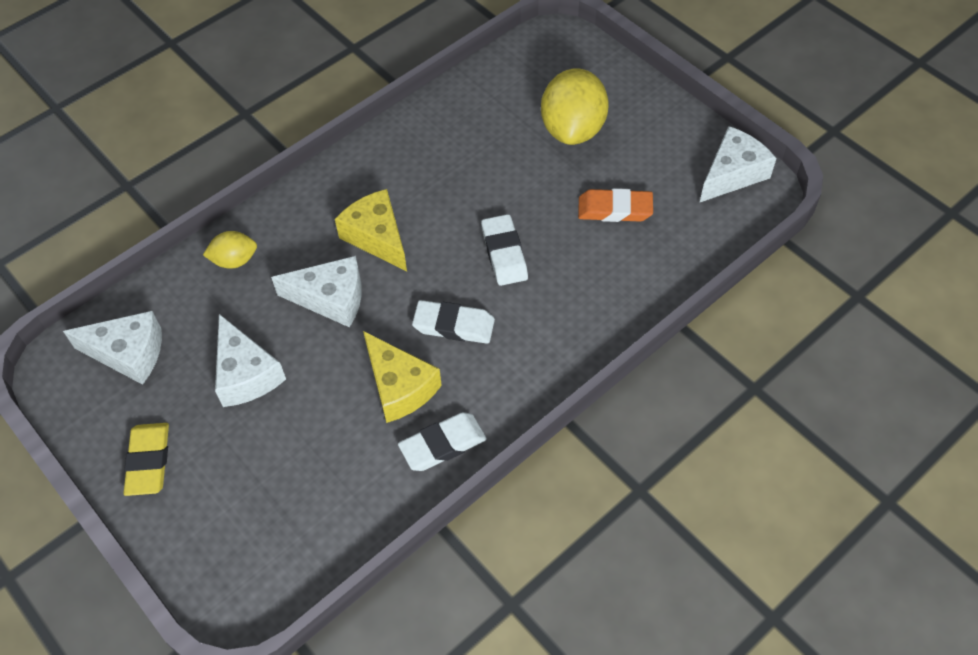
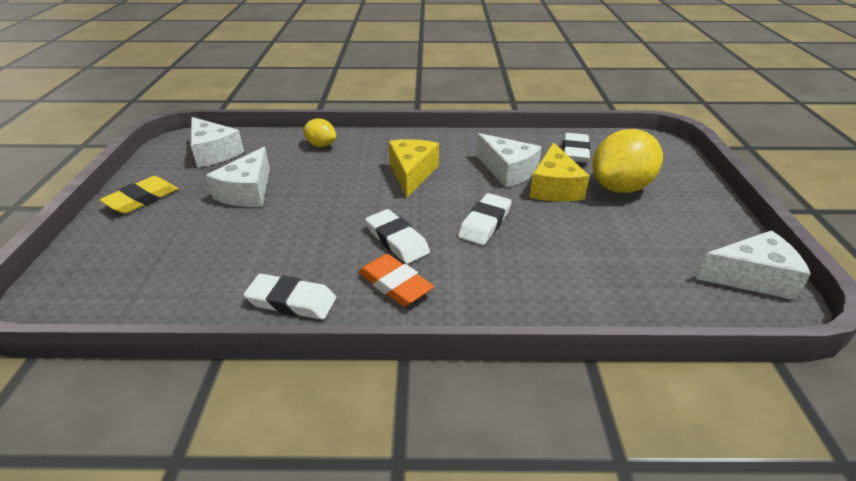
camera: 40 degrees right, 20 degrees down
white cheese [271,256,362,328] -> white cheese moved to [476,133,542,188]
yellow cheese [363,331,442,423] -> yellow cheese moved to [530,142,590,202]
orange eraser [578,188,653,222] -> orange eraser moved to [358,254,434,306]
none -> white eraser [563,133,590,163]

